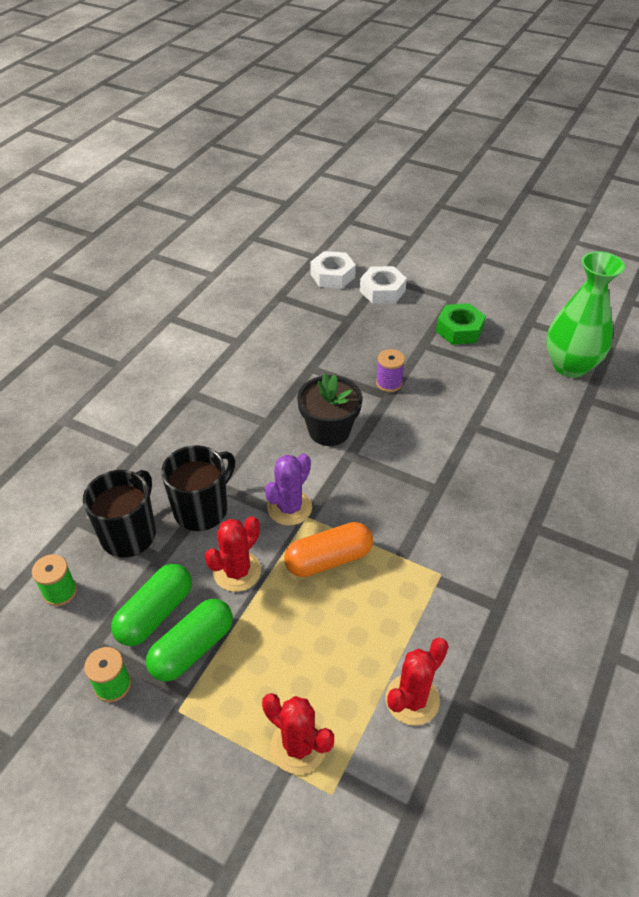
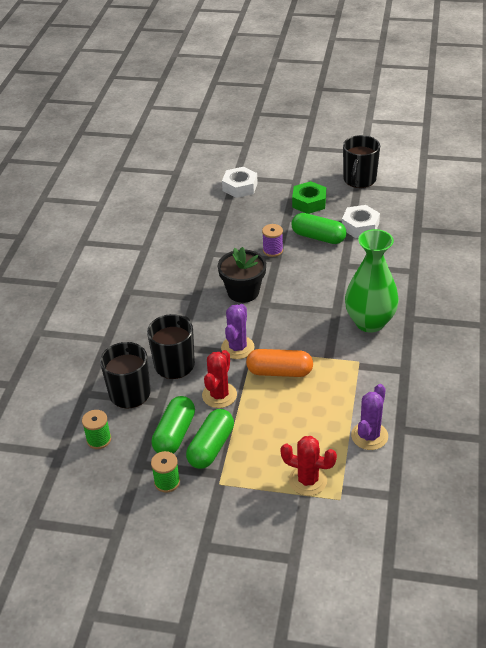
camera: 15 degrees left, 5 degrees down
orange capsule [284,522,373,577] -> orange capsule turned 45 degrees clockwise [246,349,313,377]
white nut [310,251,356,289] -> white nut moved to [342,205,380,238]
red cactus [386,638,449,726] -> purple cactus [351,384,388,450]
green vase [546,251,625,378] -> green vase moved to [345,229,399,333]
none -> green capsule [292,213,347,244]
none -> black mug [343,135,380,188]

